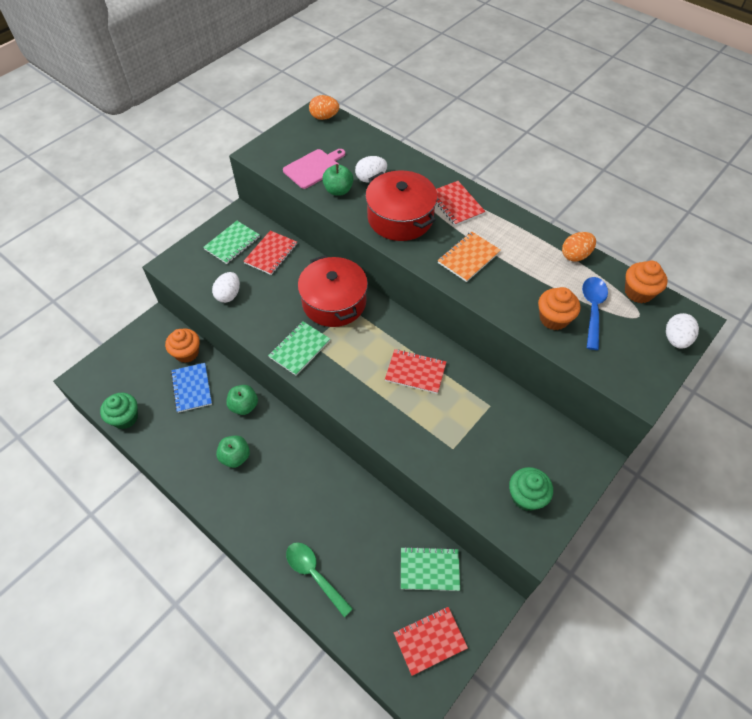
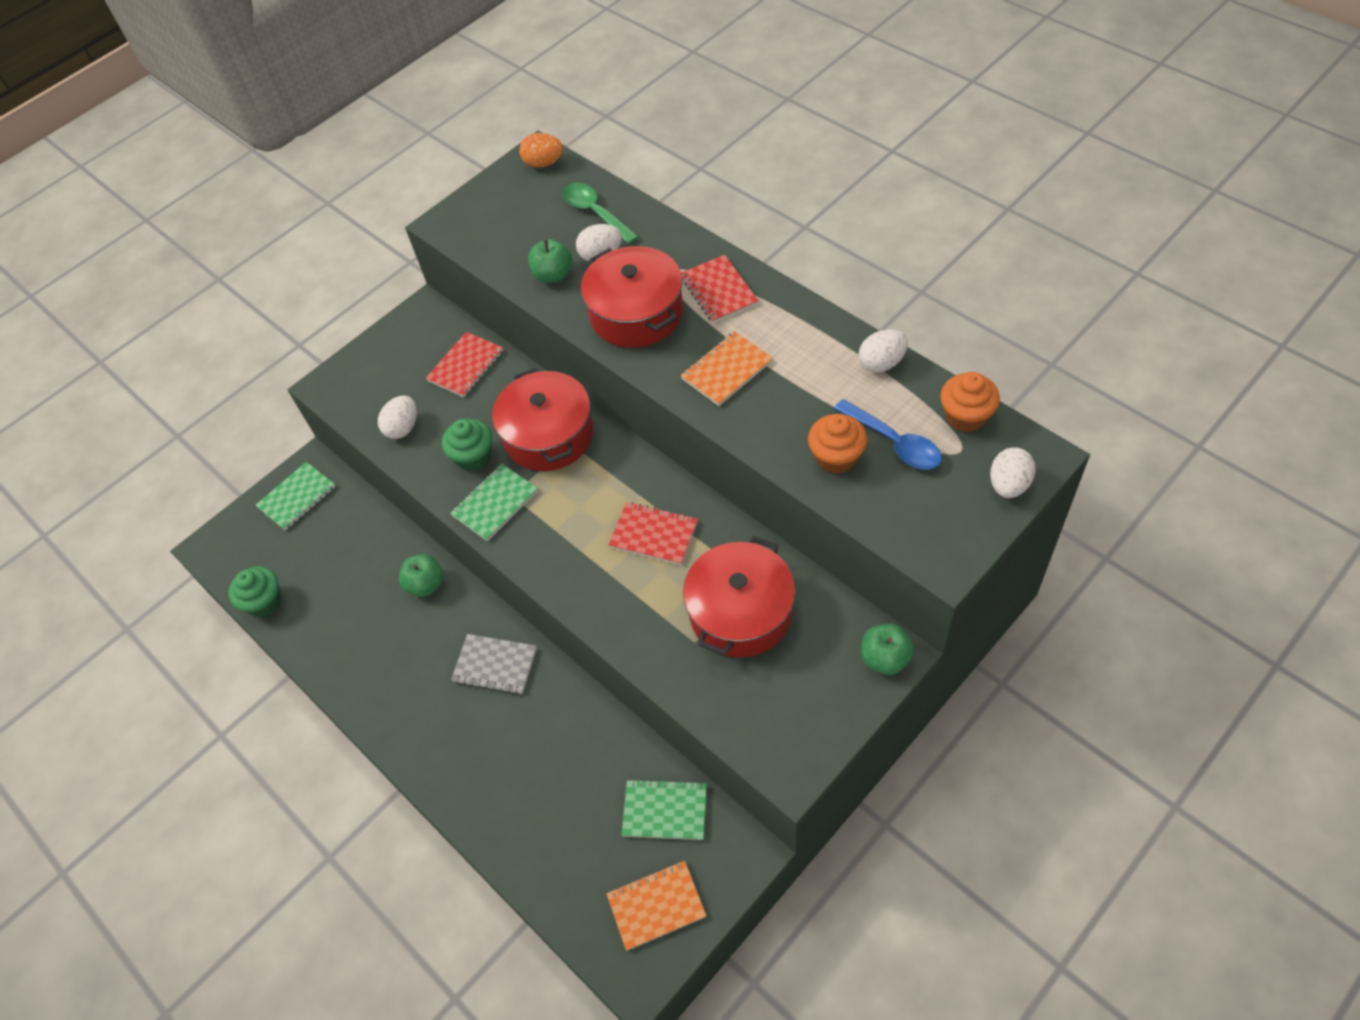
camera: 10 degrees right, 0 degrees up
orange cupcake [165,328,200,363] -> none
blue notebook [171,363,212,413] -> none
green notebook [203,221,260,264] -> green notebook moved to [255,462,336,531]
green apple [216,435,250,468] -> green apple moved to [861,624,914,675]
pink cutting board [283,149,345,189] -> none
green spoon [286,542,353,617] -> green spoon moved to [562,183,639,244]
red notebook [394,607,468,676] -> orange notebook [607,861,706,951]
green cupcake [509,467,553,511] -> green cupcake moved to [442,419,492,471]
orange egg [562,232,596,261] -> white egg [859,329,908,373]
blue spoon [582,277,608,350] -> blue spoon turned 120 degrees clockwise [834,399,942,470]
none -> grey notebook [451,634,537,694]
none -> red pot [683,536,795,658]

